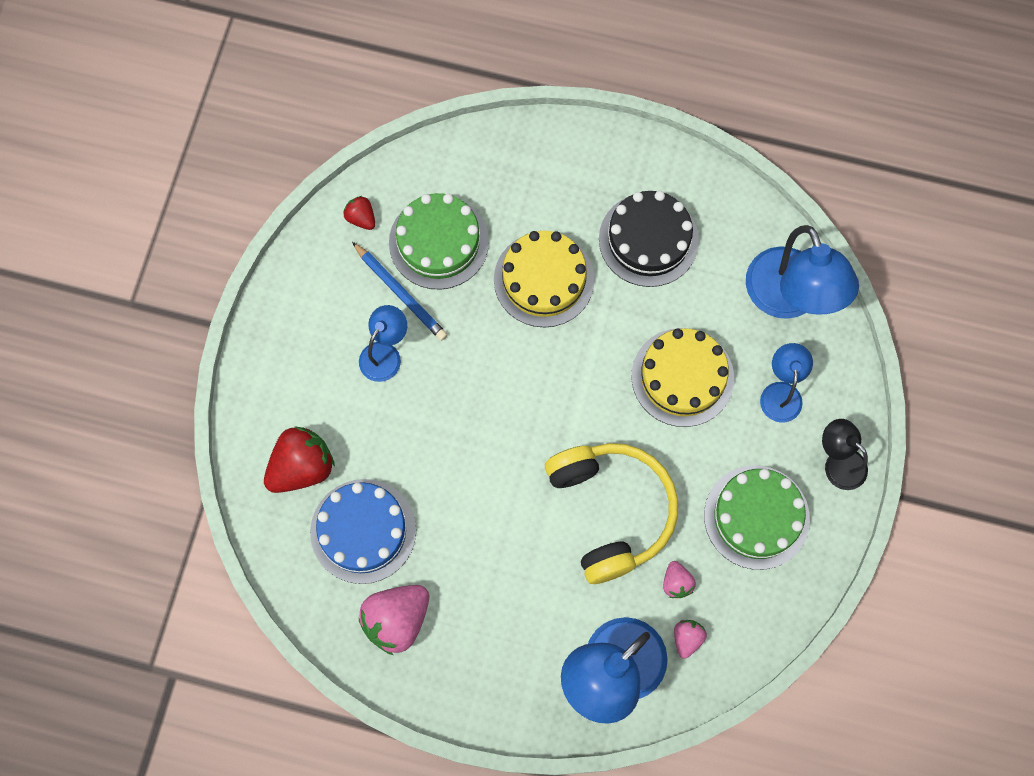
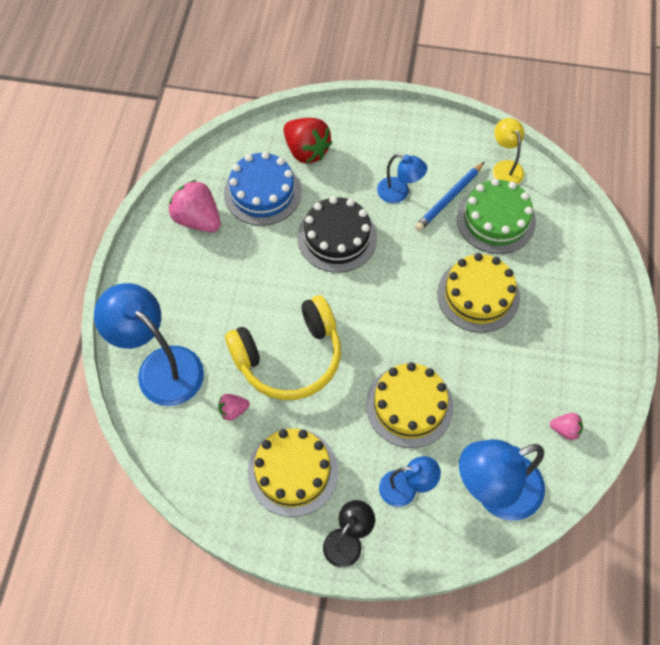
camera: 85 degrees right, 10 degrees down
red strawberry [343,196,375,230] -> yellow lamp [493,118,524,184]
black cake [599,191,699,287] -> black cake moved to [297,196,377,273]
pink strawberry [674,620,707,659] -> pink strawberry moved to [550,413,583,440]
green cake [704,466,810,570] -> yellow cake [248,428,338,517]

